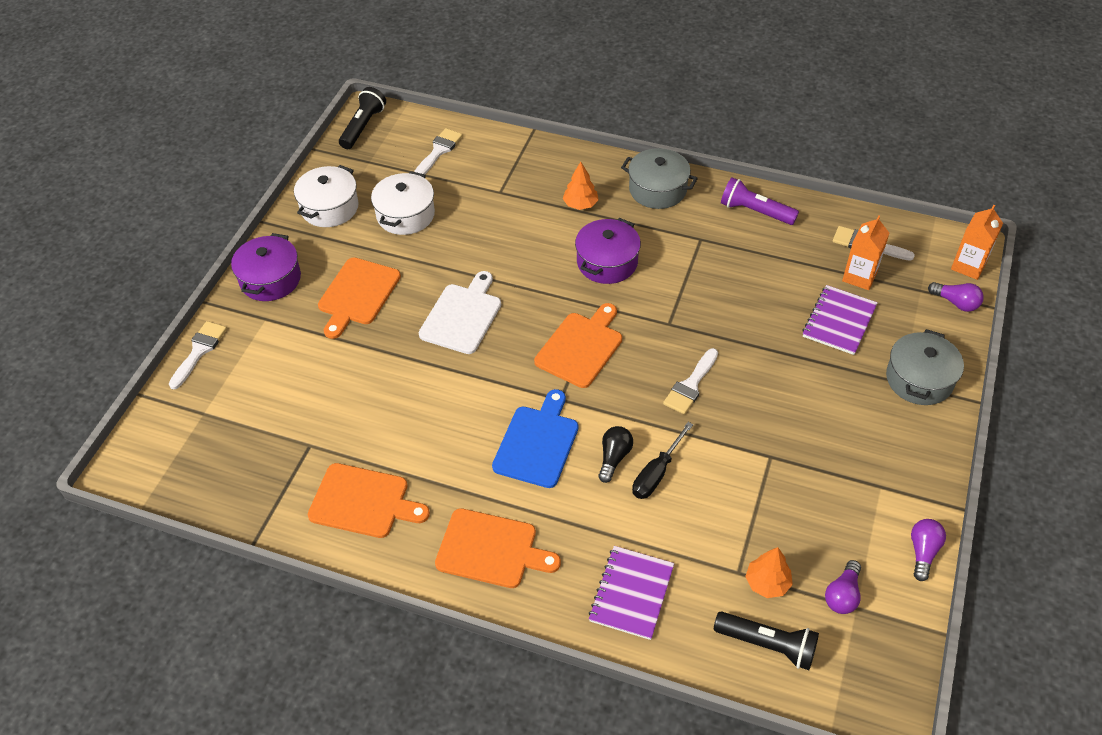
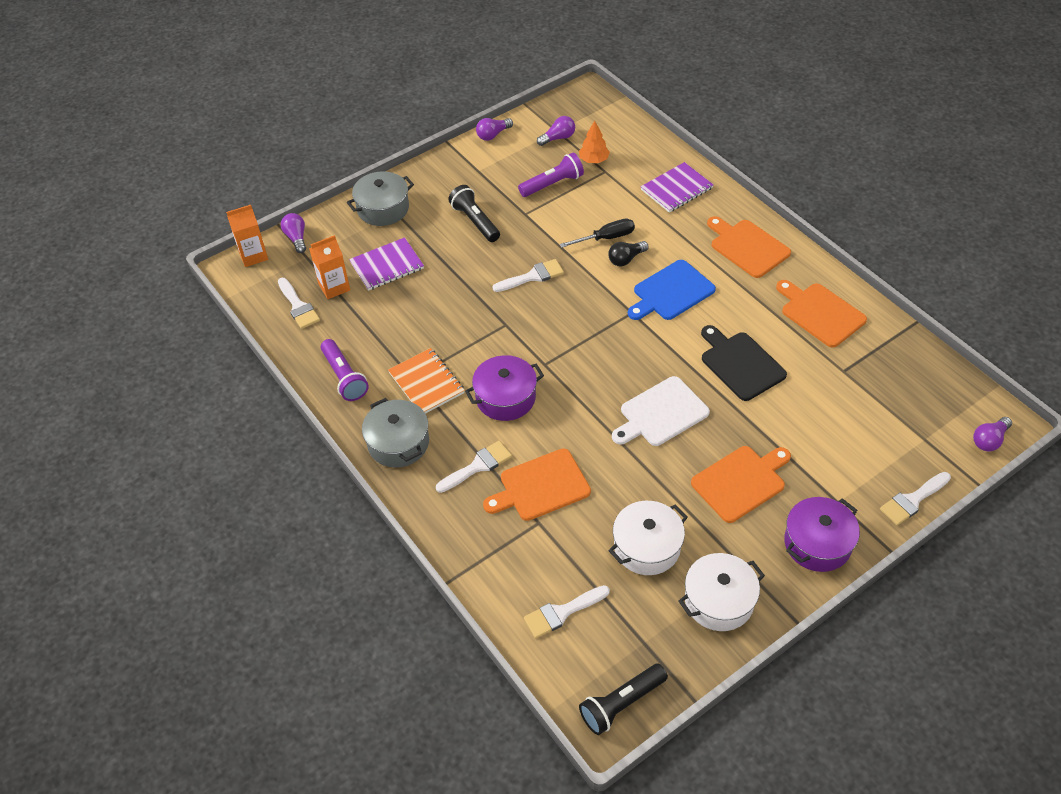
camera: 145 degrees left, 0 degrees up
orange cutting board [534,303,622,388] -> orange cutting board moved to [483,449,591,521]
orange tree [563,162,598,210] -> white brush [436,441,512,493]
black flashlight [714,612,819,670] -> black flashlight moved to [448,185,500,242]
none -> orange notebook [388,348,465,414]
none -> purple flashlight [518,153,584,197]
none -> black cutting board [701,325,787,401]
none -> purple light bulb [973,417,1012,452]

